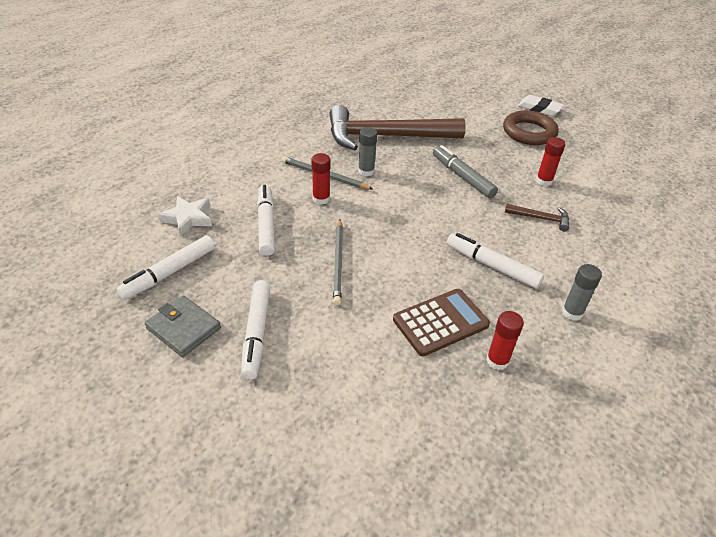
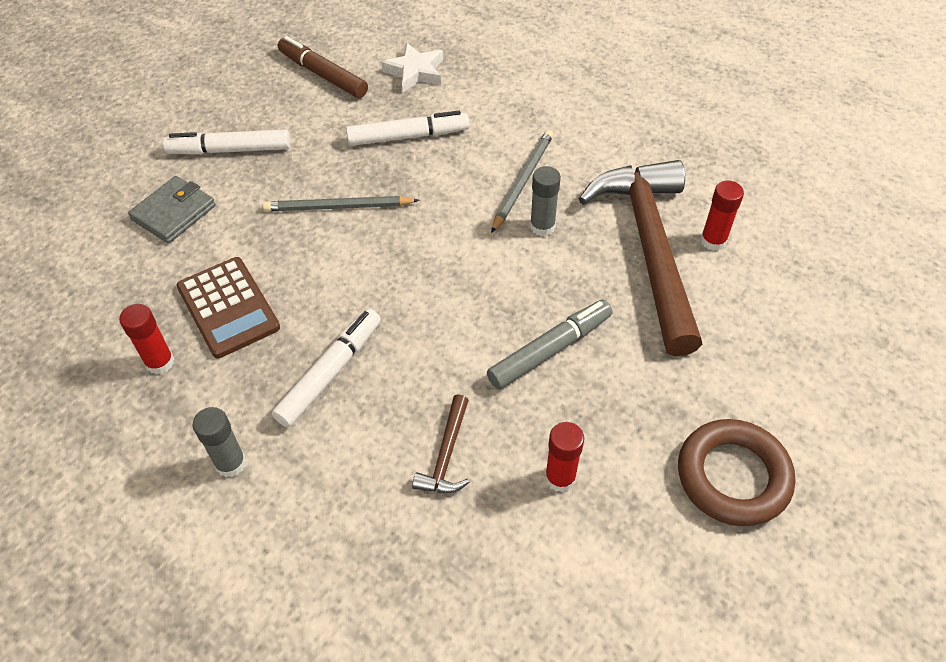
camera: 90 degrees right, 10 degrees up
white marker [117,235,215,300] -> brown marker [278,36,368,98]
grey wallet [145,296,221,357] -> grey wallet moved to [128,176,216,244]
red glue stick [311,153,331,205] -> red glue stick moved to [700,181,744,251]
white eraser [518,95,564,116] -> none

